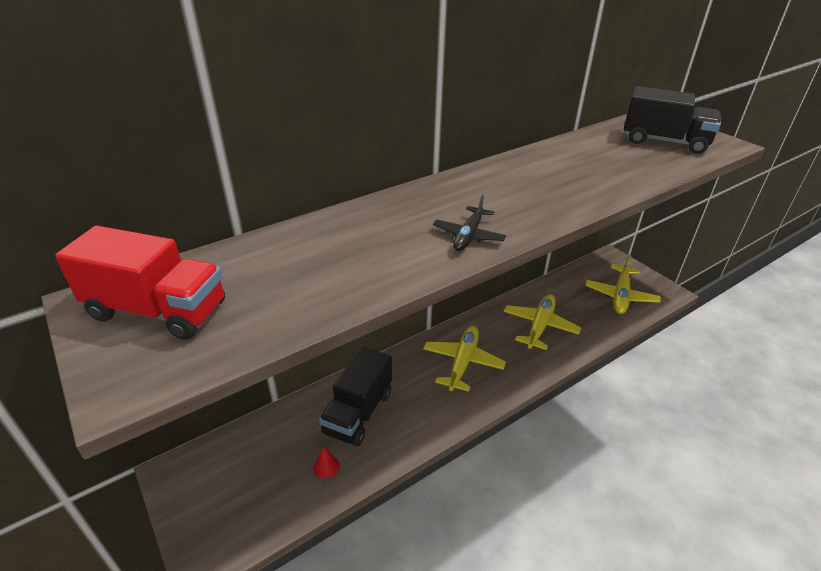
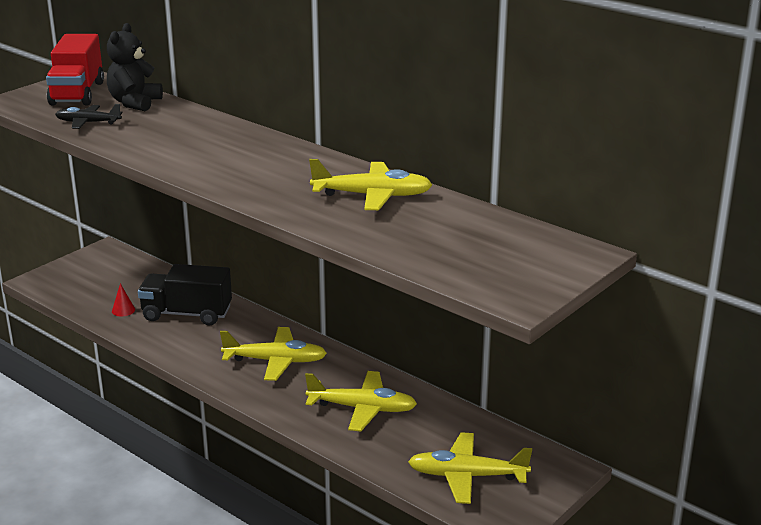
camera: 75 degrees right, 10 degrees down
black plane [433,195,506,251] -> black plane moved to [55,104,123,129]
black truck [624,86,721,154] -> none
none -> black teddy bear [107,23,163,111]
none -> yellow plane [309,159,432,210]

